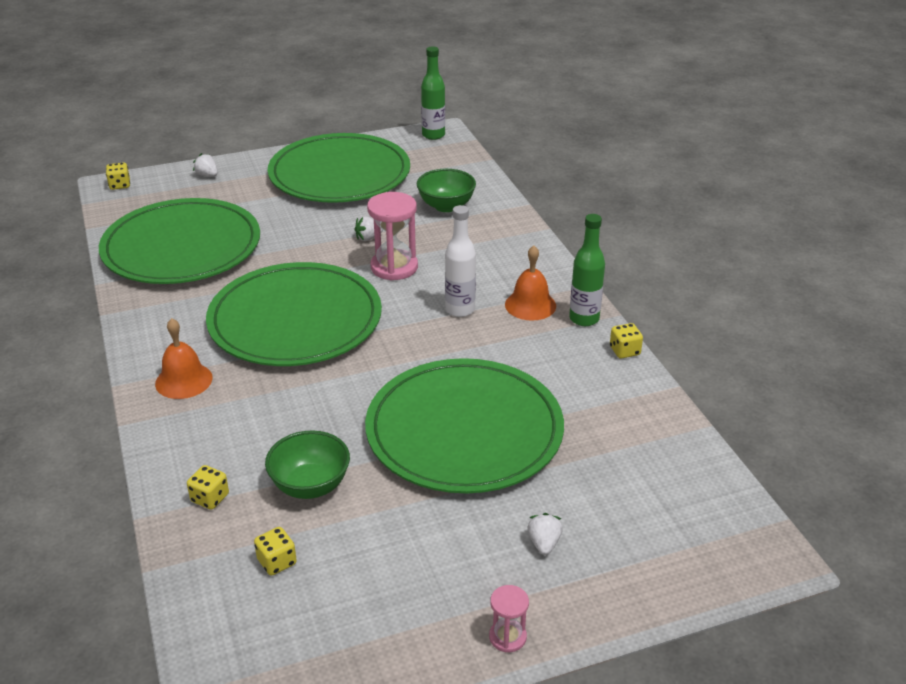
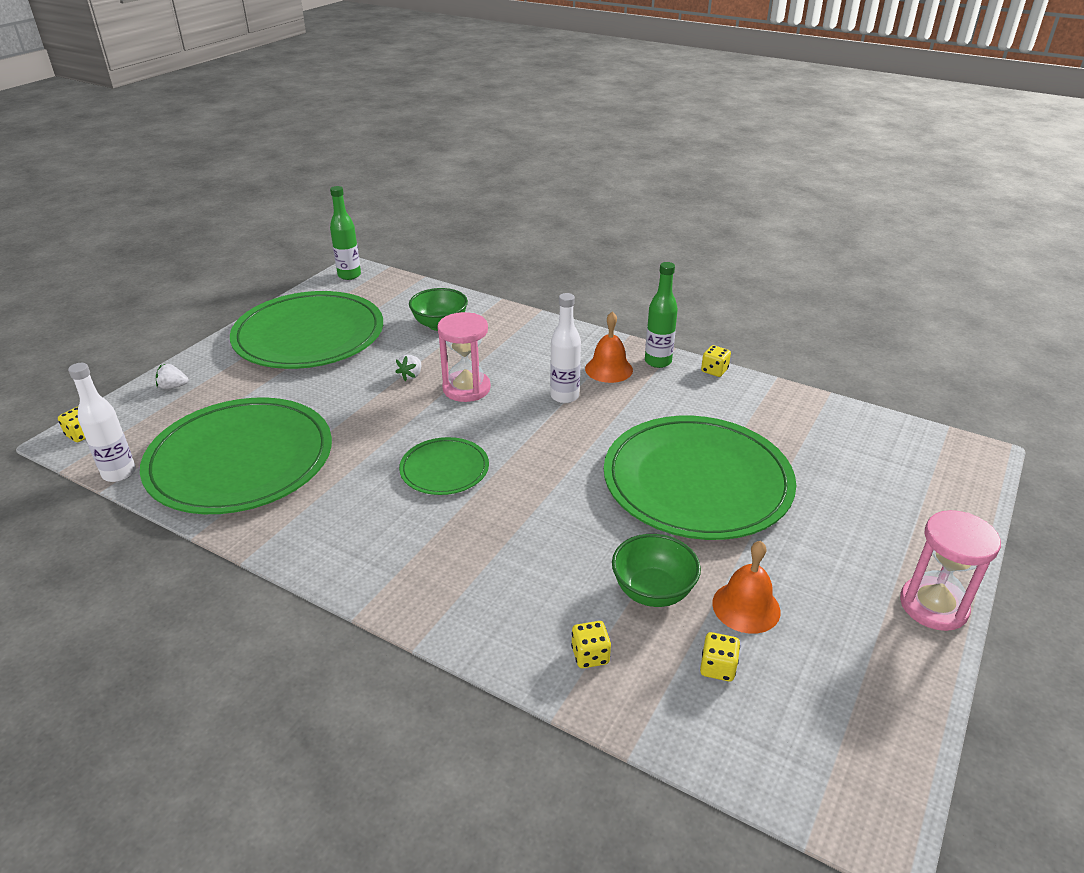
camera: 40 degrees left, 0 degrees up
orange bell [155,318,213,399] -> orange bell moved to [712,541,781,634]
green plate [206,262,382,366] -> green plate [399,437,489,495], size x0.48
pink hourglass [489,585,529,652] -> pink hourglass [900,510,1001,631], size x1.89
white strawberry [527,513,563,555] -> none
none -> white bottle [68,363,136,482]

